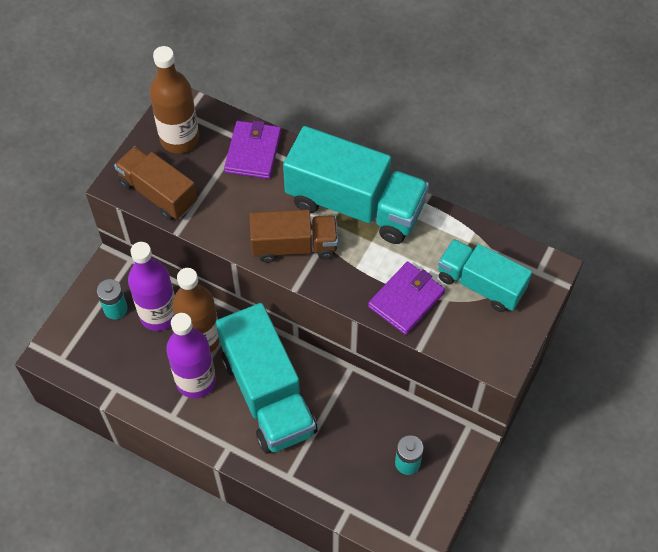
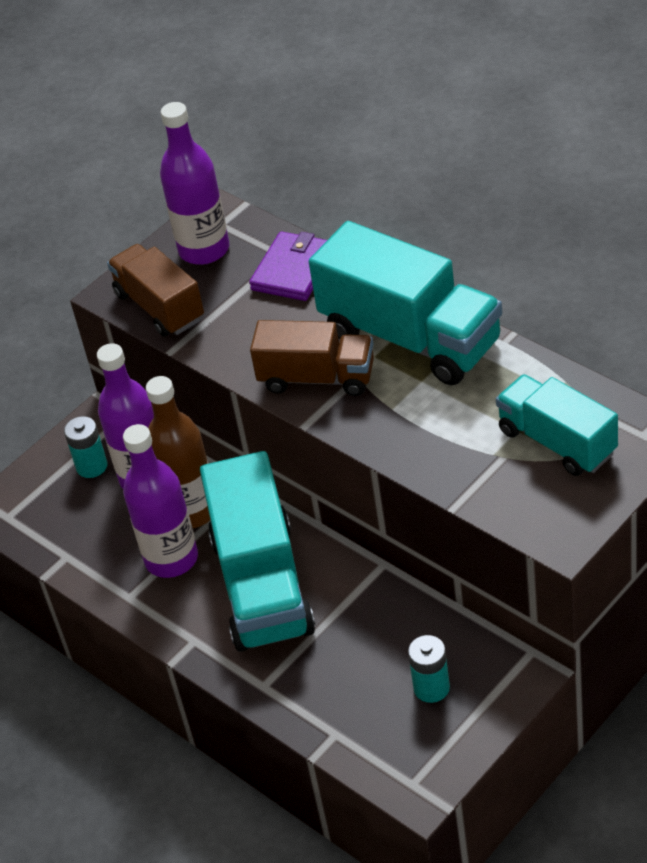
camera: 20 degrees right, 15 degrees down
brown bottle [150,46,199,154] -> purple bottle [160,102,229,265]
purple wallet [368,262,445,335] -> none

